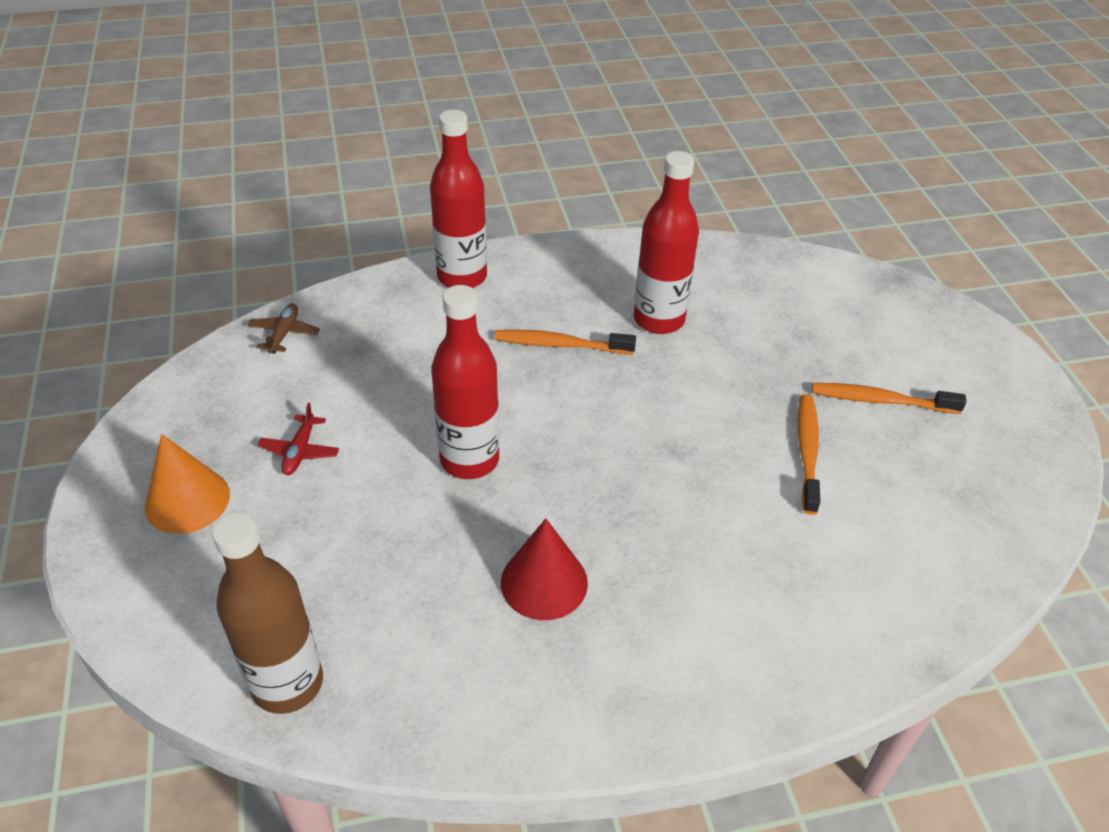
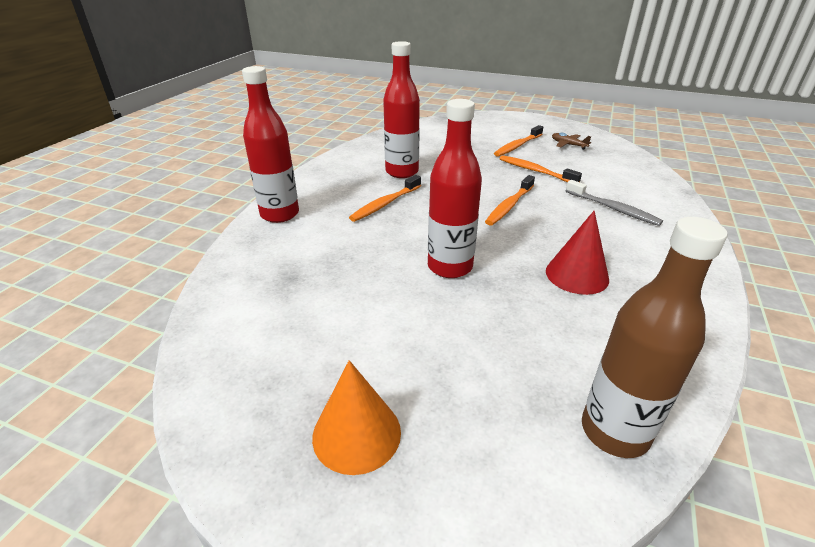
camera: 55 degrees left, 10 degrees down
brown plane [247,303,320,354] -> brown plane moved to [552,133,591,150]
red plane [258,403,339,475] -> none
none -> orange toothbrush [485,175,535,226]
none -> grey toothbrush [566,180,663,226]

